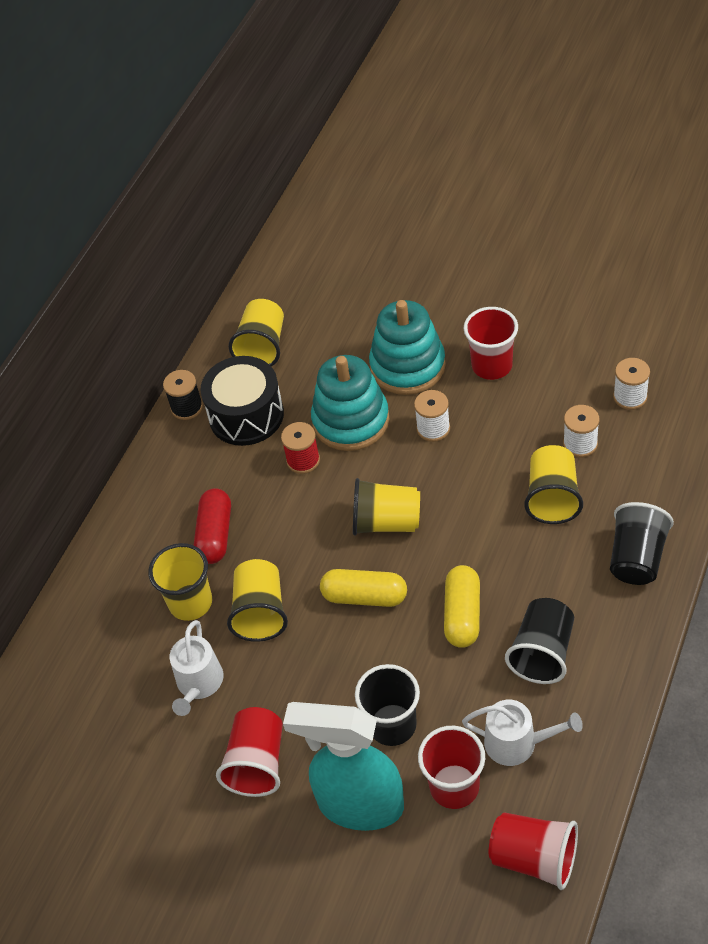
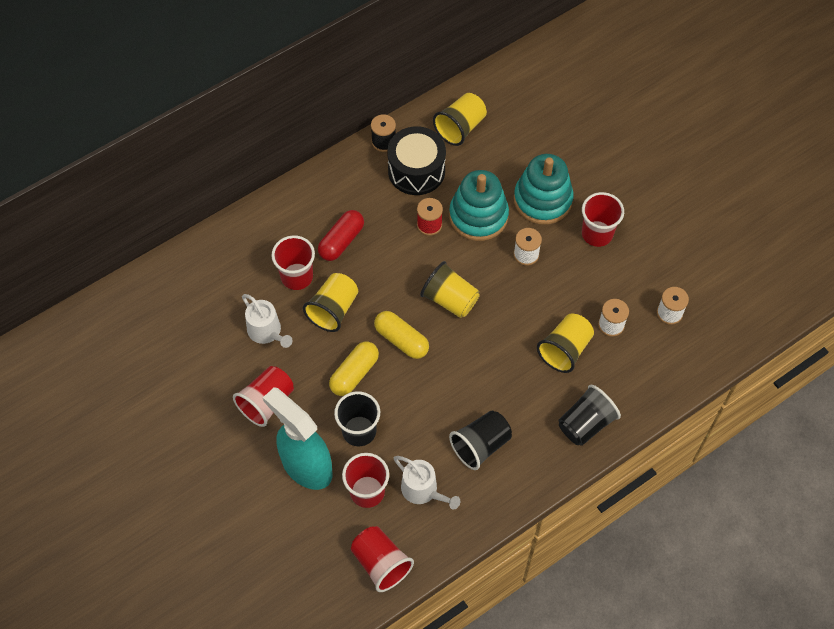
camera: 25 degrees right, 10 degrees up
yellow cup [149,543,212,621] -> red cup [271,235,315,290]
white watering can [170,620,223,716] -> white watering can turned 75 degrees counterclockwise [242,294,293,348]
yellow capsule [444,565,480,648] -> yellow capsule moved to [329,341,379,396]

